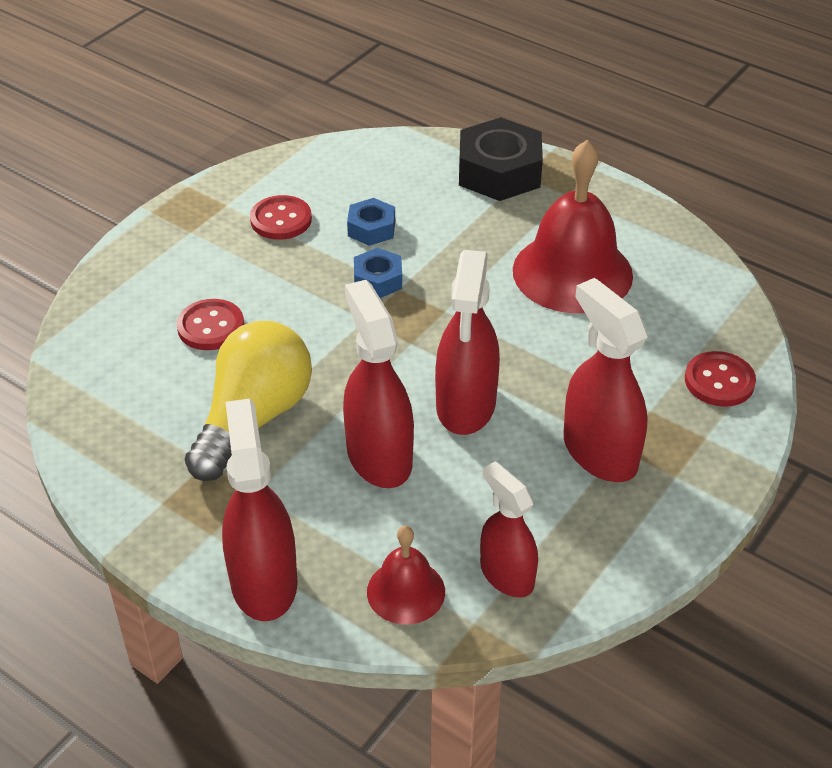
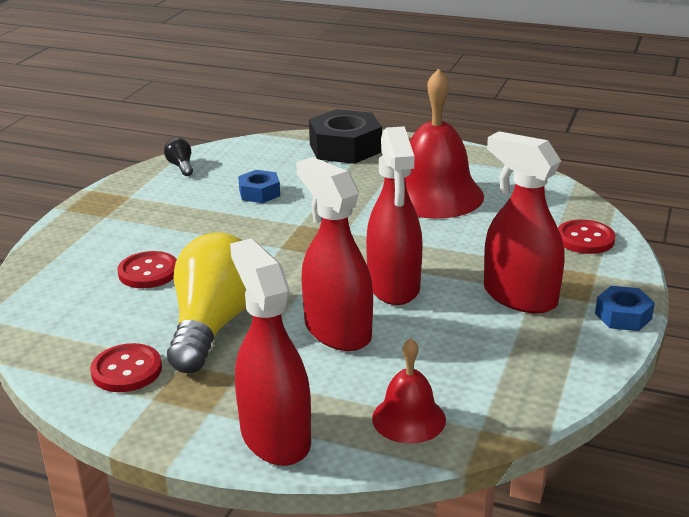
camera: 15 degrees left, 15 degrees down
red button [250,195,312,240] -> red button moved to [90,343,162,392]
blue nut [354,248,402,298] -> blue nut moved to [595,286,655,331]
red spray bottle [480,462,538,598] -> none
none -> black light bulb [164,138,193,176]

